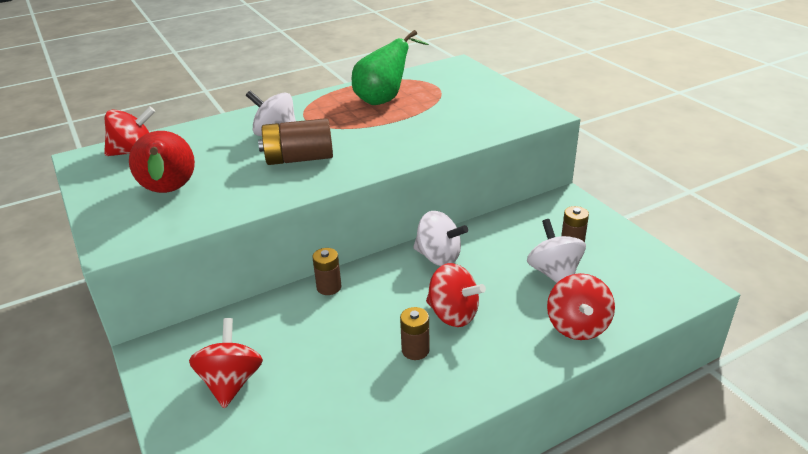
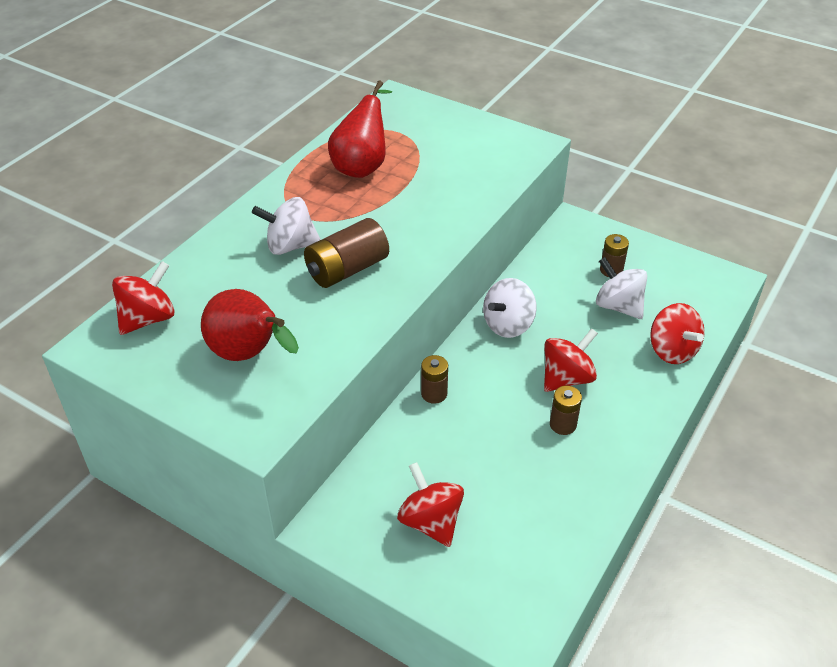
camera: 30 degrees left, 10 degrees up
green pear [352,30,429,105] -> red pear [328,81,392,178]
white spinning top [413,211,468,266] -> white spinning top turned 135 degrees clockwise [483,278,537,338]
red spinning top [426,263,486,327] -> red spinning top turned 45 degrees counterclockwise [544,328,598,392]

